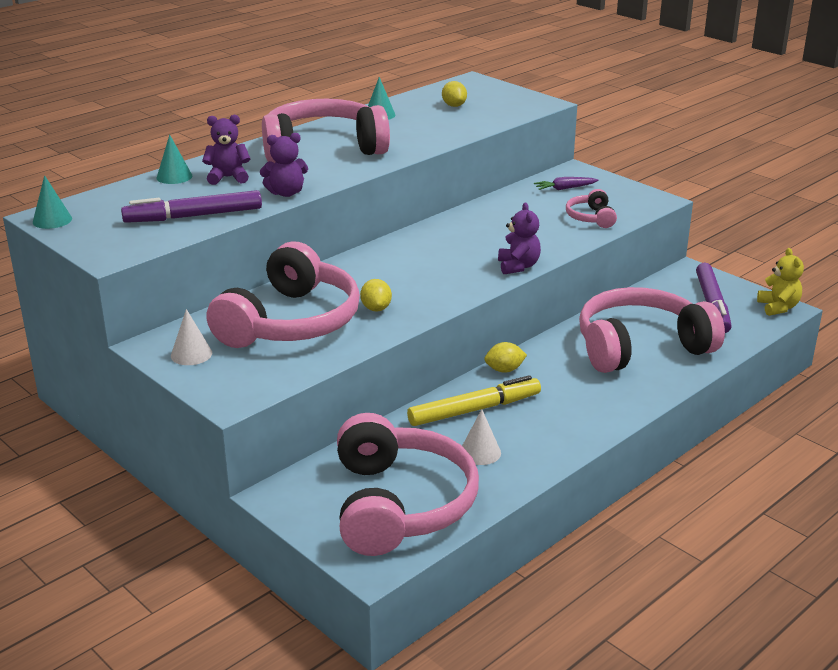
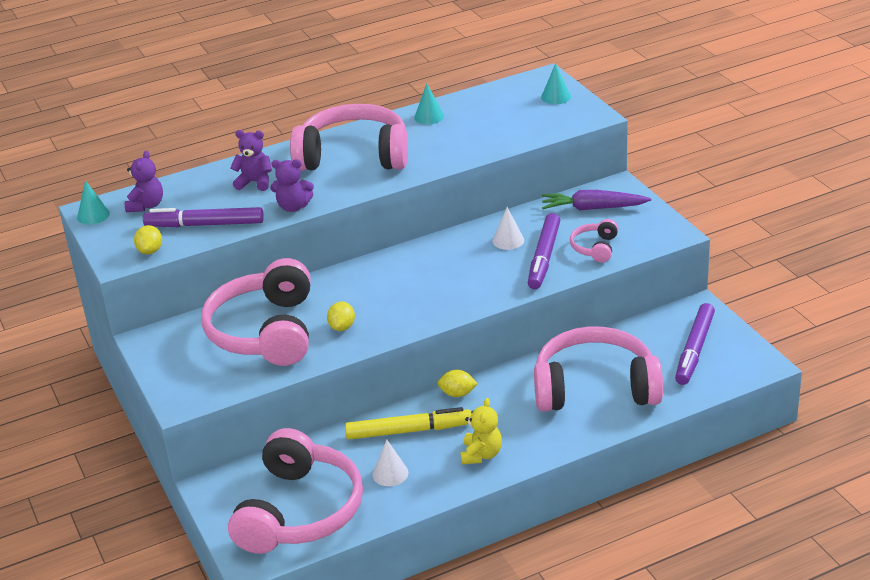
camera: 20 degrees right, 5 degrees up
turquoise cone [157,134,192,184] -> turquoise cone moved to [541,63,571,104]
white cone [171,309,212,365] -> white cone moved to [493,207,524,250]
pink headphones [206,242,360,348] -> pink headphones turned 135 degrees clockwise [201,258,311,366]
yellow lemon [442,81,467,107] -> yellow lemon moved to [134,225,162,254]
purple teddy bear [498,202,541,274] -> purple teddy bear moved to [125,151,163,212]
purple carrot [534,177,598,190] -> purple carrot [542,190,651,210], size x1.67
yellow teddy bear [757,248,804,316] -> yellow teddy bear moved to [460,398,502,465]
none -> purple marker [528,213,560,289]

